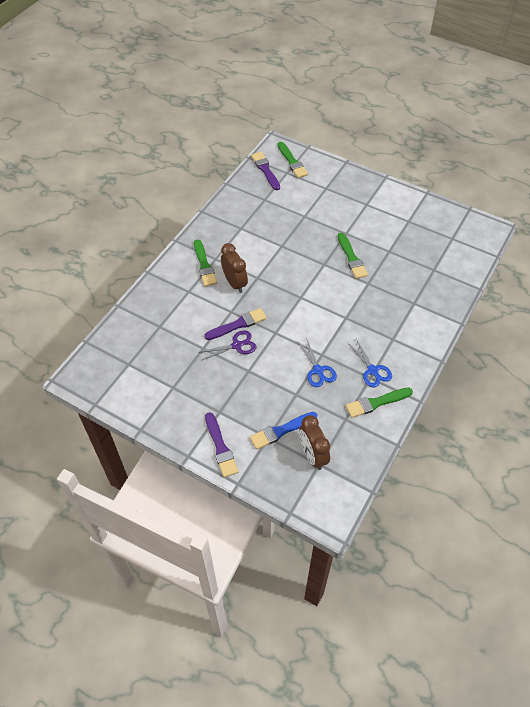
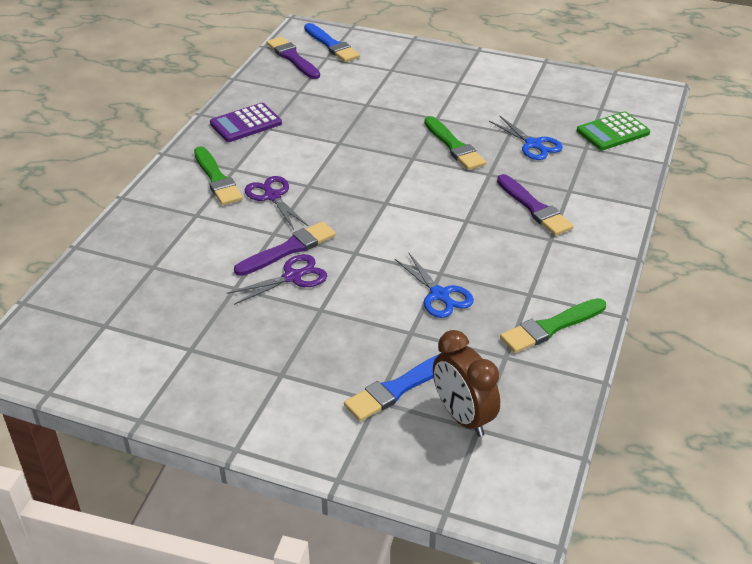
camera: 10 degrees left, 15 degrees down
purple brush [205,412,239,478] -> purple brush moved to [497,174,573,236]
brown clock [221,243,248,293] -> purple scissors [245,176,308,229]
green brush [277,142,308,178] -> blue brush [304,23,360,62]
blue scissors [348,339,392,387] -> blue scissors moved to [489,115,563,160]
none -> purple calculator [210,103,282,142]
none -> green calculator [577,112,650,150]

